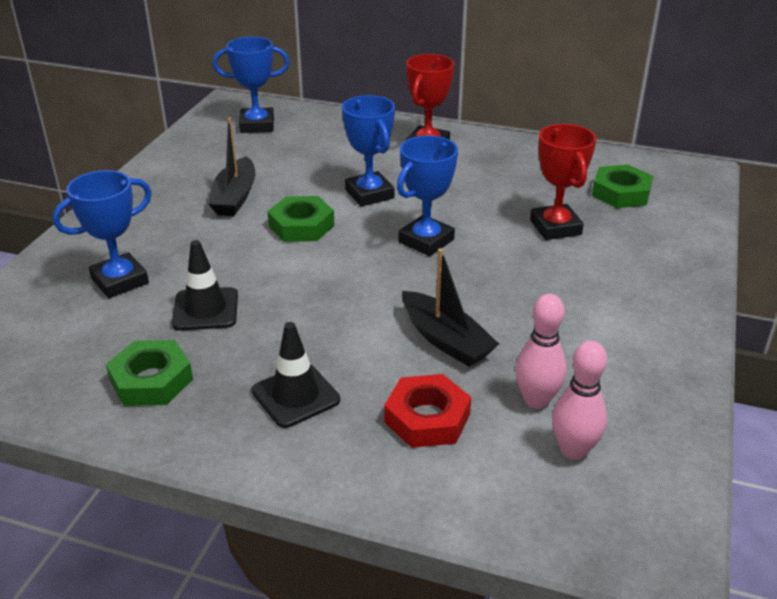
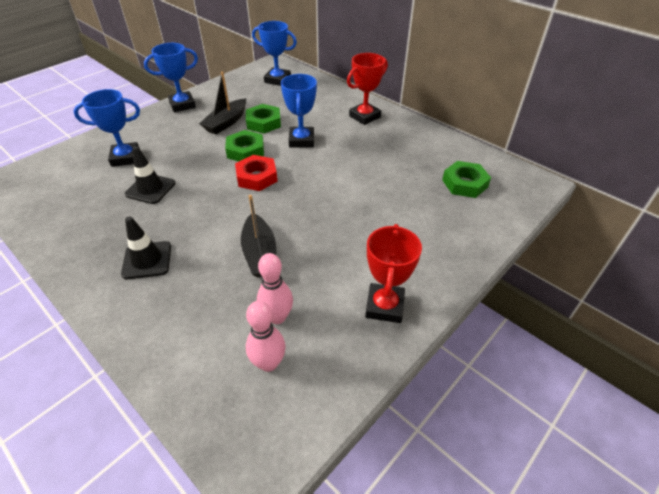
camera: 25 degrees right, 10 degrees up
green nut [106,340,193,406] -> green nut moved to [246,104,281,134]
red nut [384,374,471,448] -> red nut moved to [235,155,278,191]
blue trophy [397,136,458,256] -> blue trophy moved to [144,43,198,112]
red trophy [530,124,597,240] -> red trophy moved to [365,224,422,323]

